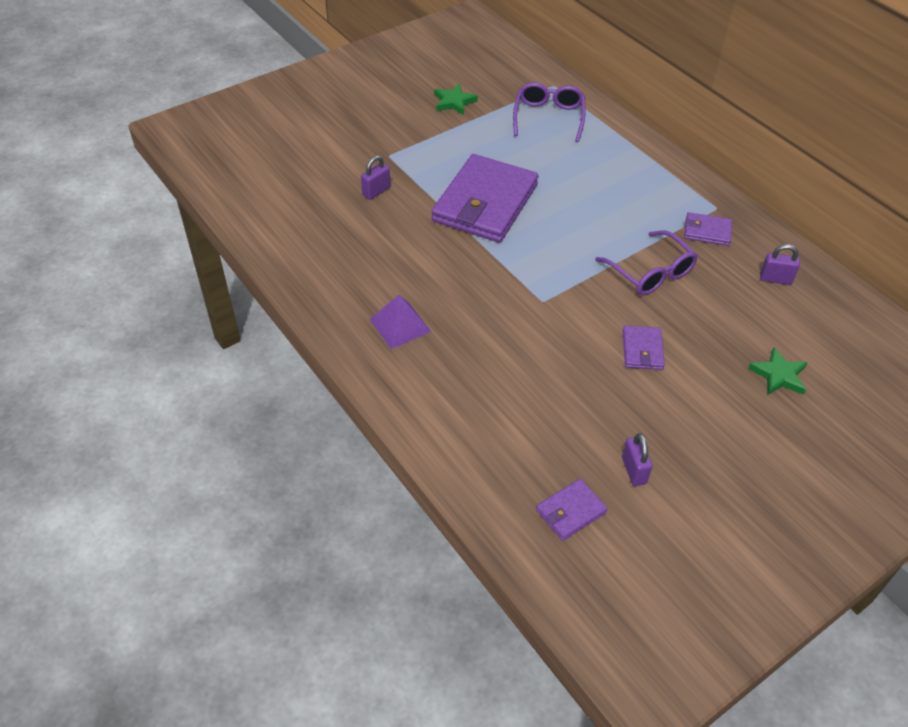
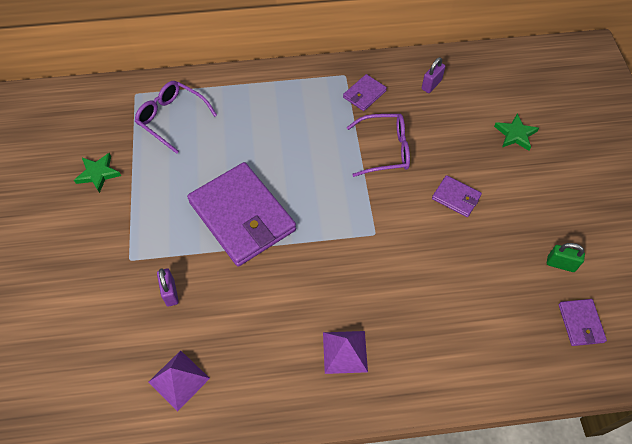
camera: 60 degrees left, 10 degrees up
purple padlock [622,433,652,486] -> green padlock [547,243,585,272]
none -> purple pyramid [149,350,210,411]

